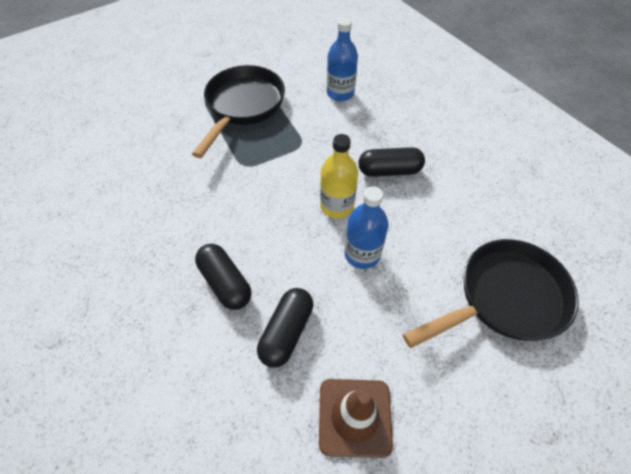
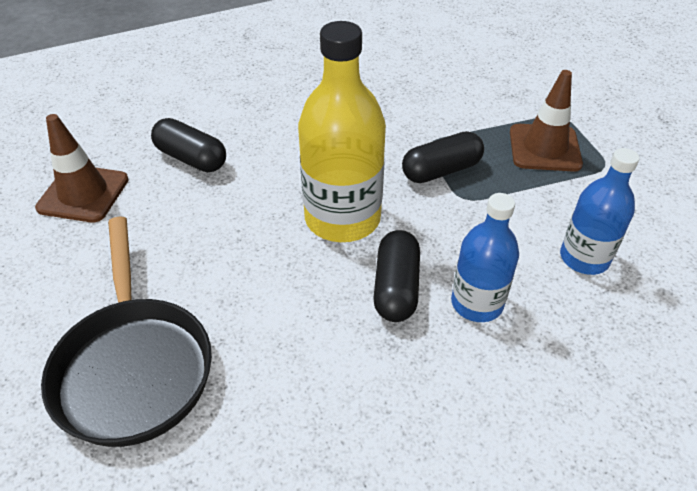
camera: 100 degrees right, 10 degrees down
black pan [192,65,285,158] -> brown traffic cone [510,70,583,172]
black capsule [195,244,251,310] -> black capsule moved to [402,131,484,183]
yellow bottle [320,134,358,218] -> yellow bottle [298,21,386,242], size x1.63
blue bottle [344,186,389,269] -> blue bottle moved to [451,193,519,322]

